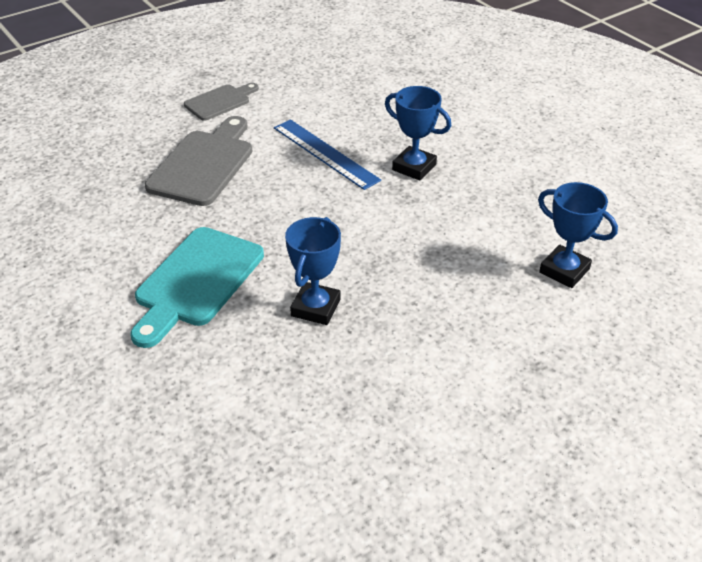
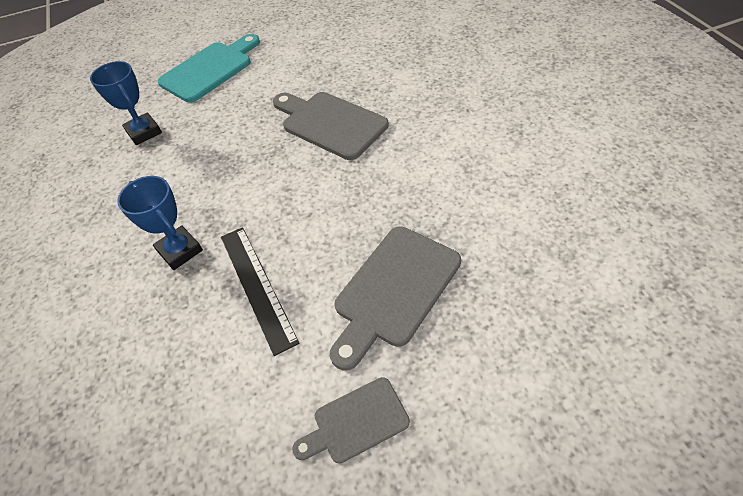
camera: 160 degrees left, 10 degrees up
turquoise cutting board [130,227,264,348] -> turquoise cutting board moved to [158,34,260,103]
blue ruler [274,120,381,190] -> black ruler [221,227,299,356]
blue trophy [285,217,341,325] -> grey cutting board [273,92,389,160]

